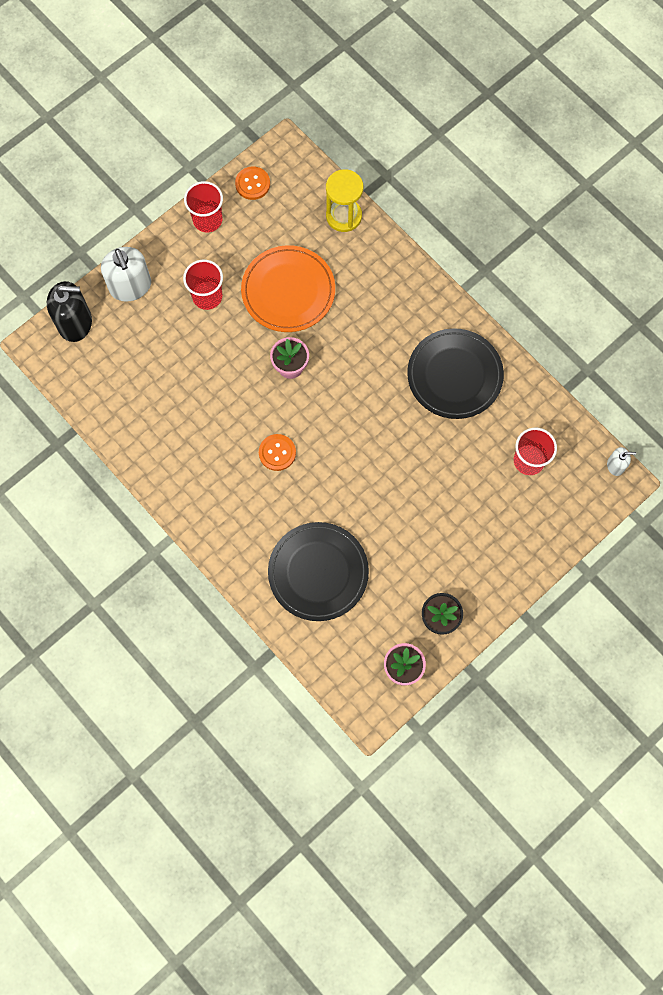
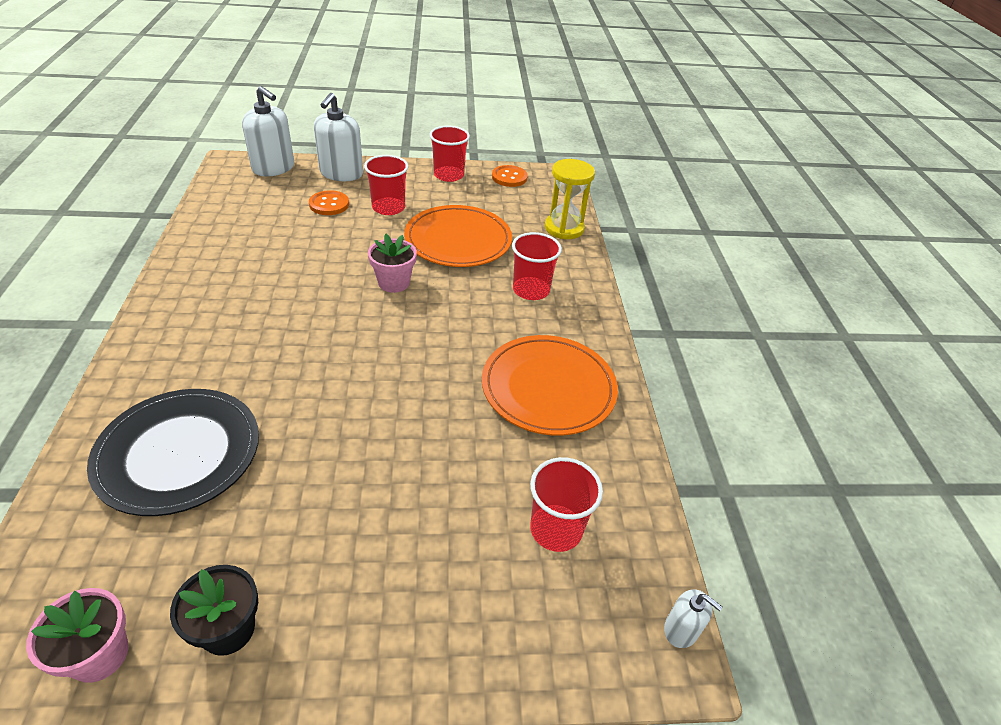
camera: 35 degrees right, 30 degrees down
black soap dispenser [47,281,92,342] -> white soap dispenser [242,86,294,177]
orange button [259,434,296,471] -> orange button moved to [309,190,349,215]
black plate [407,328,504,419] -> orange plate [482,335,618,436]
none -> red cup [512,232,562,300]

